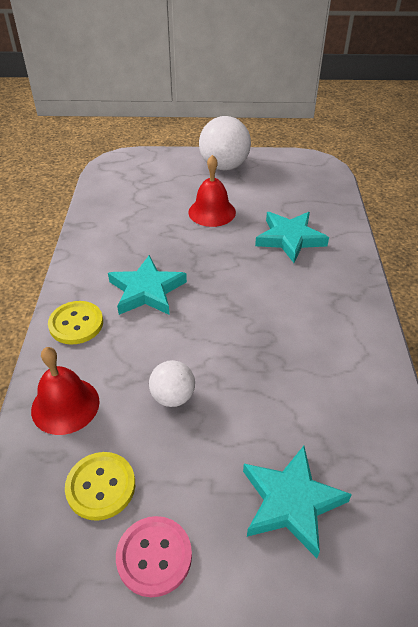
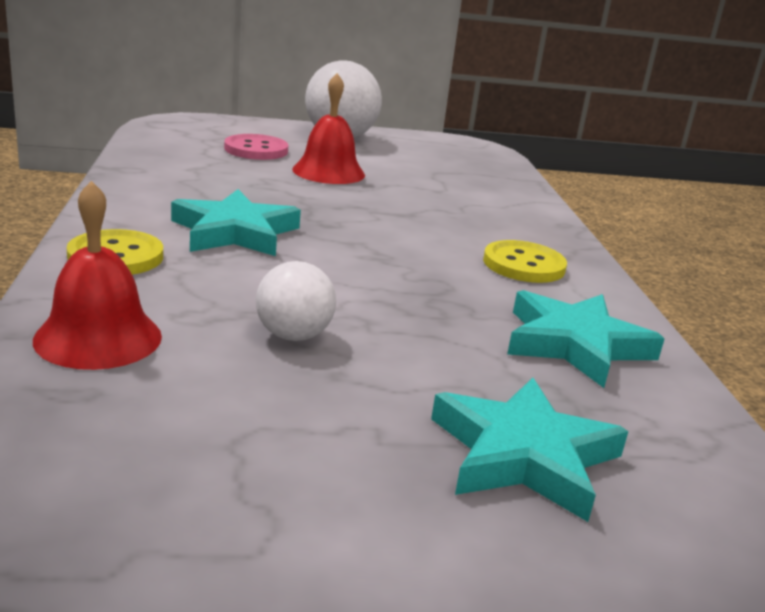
camera: 10 degrees left, 20 degrees down
yellow button [65,452,135,521] -> yellow button moved to [483,240,567,283]
pink button [116,516,192,597] -> pink button moved to [224,134,288,160]
turquoise star [255,212,329,263] -> turquoise star moved to [507,290,665,388]

